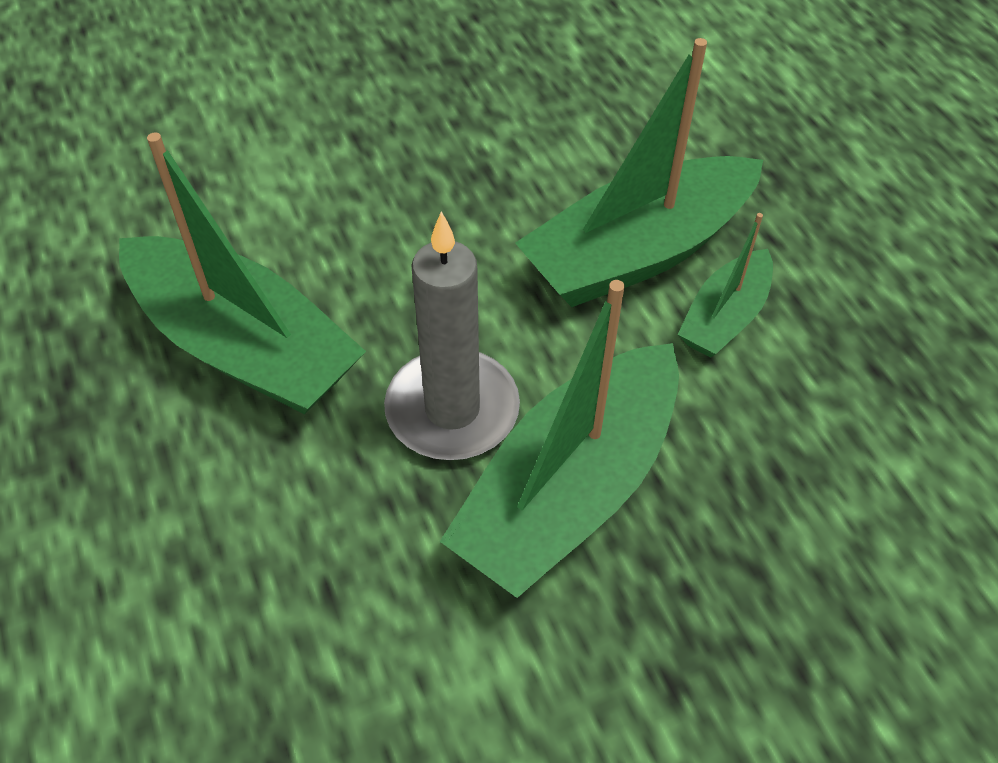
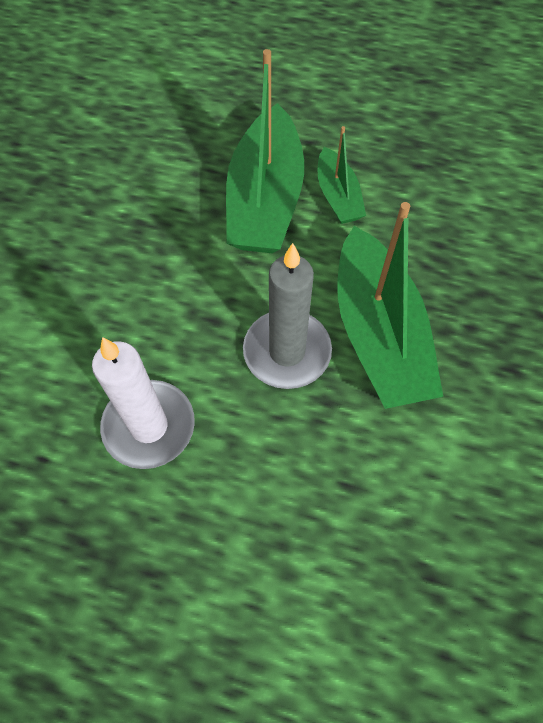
camera: 50 degrees left, 10 degrees up
green boat [119,132,366,414] -> white candle [92,337,195,469]

